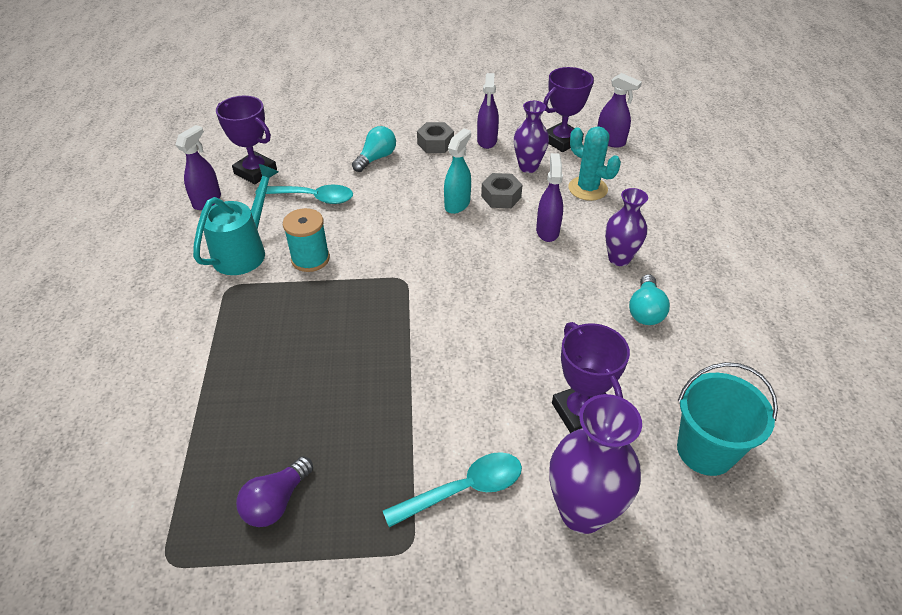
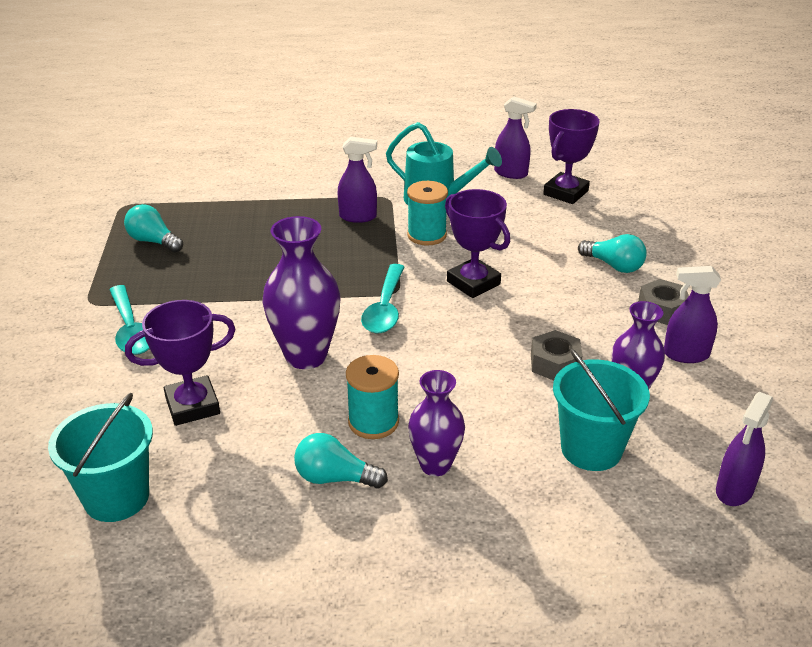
camera: 90 degrees right, 10 degrees down
purple light bulb [236,456,313,527] -> turquoise light bulb [124,204,183,253]
turquoise spoon [255,185,353,204] -> turquoise spoon moved to [361,264,404,333]
turquoise spray bottle [444,128,471,214] -> none
purple spray bottle [536,153,563,242] -> purple spray bottle moved to [338,137,377,223]
purple trophy [543,67,594,152] -> purple trophy moved to [445,189,510,298]
purple vase [549,394,642,534] -> purple vase moved to [263,216,340,369]
turquoise cactus [569,126,621,201] -> turquoise bucket [553,349,650,471]
none -> turquoise spool [346,355,399,439]

